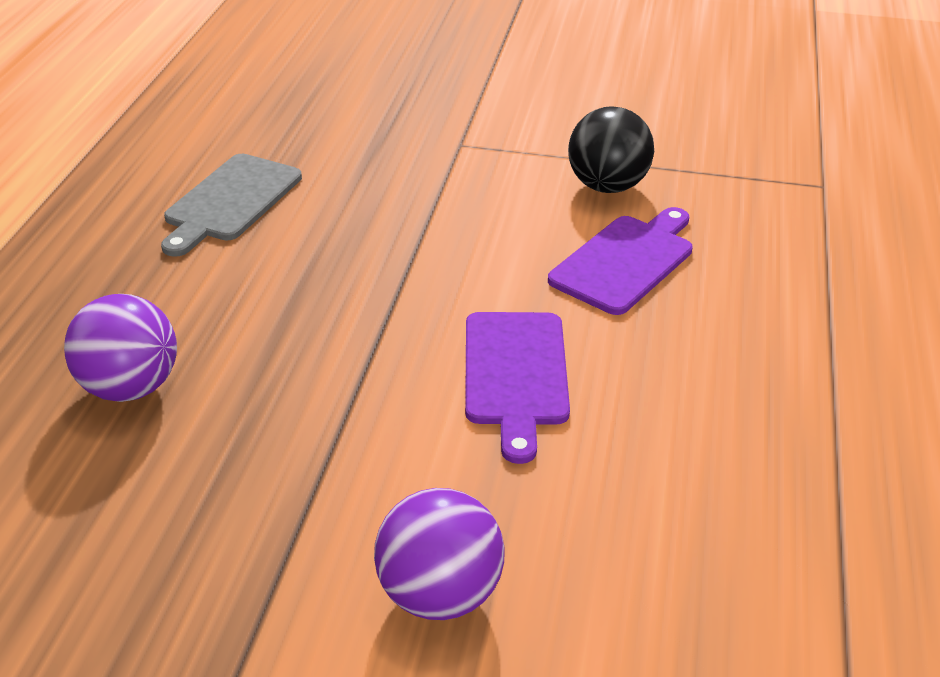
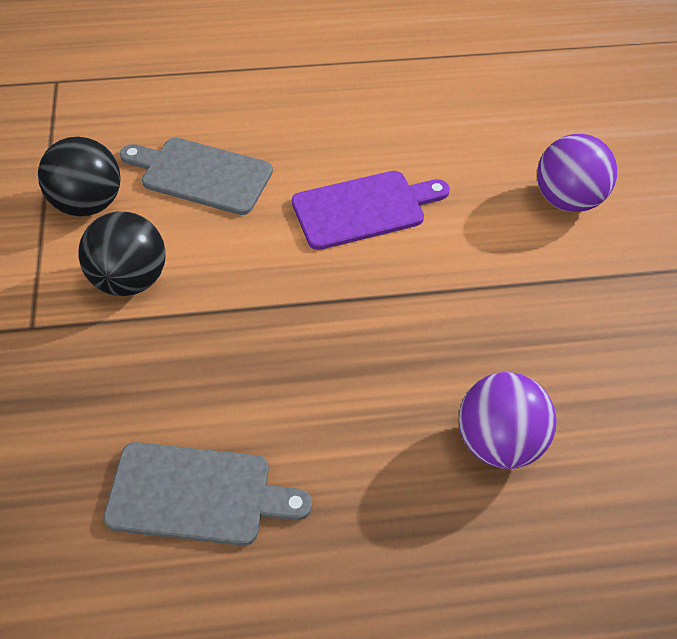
camera: 110 degrees left, 15 degrees up
purple cutting board [548,207,693,315] -> grey cutting board [120,138,273,215]
none -> black ball [78,211,166,296]

